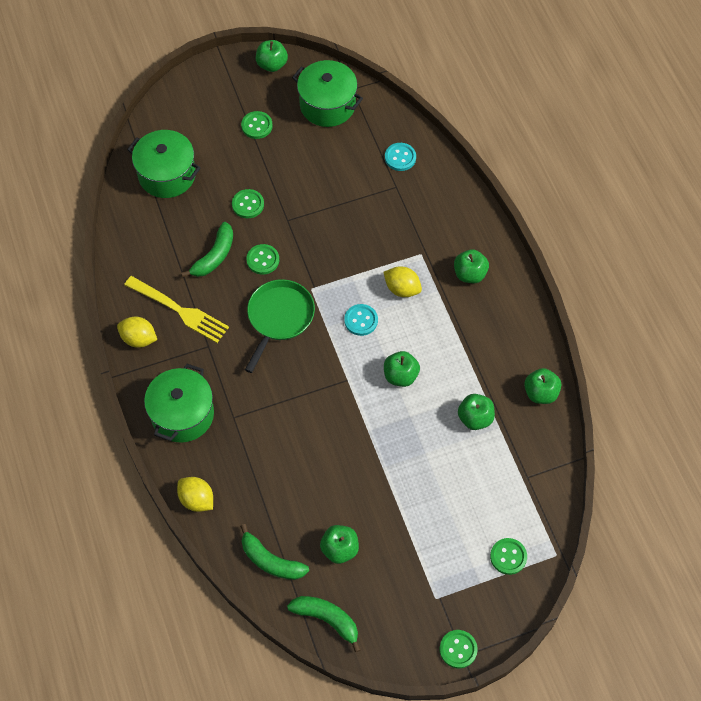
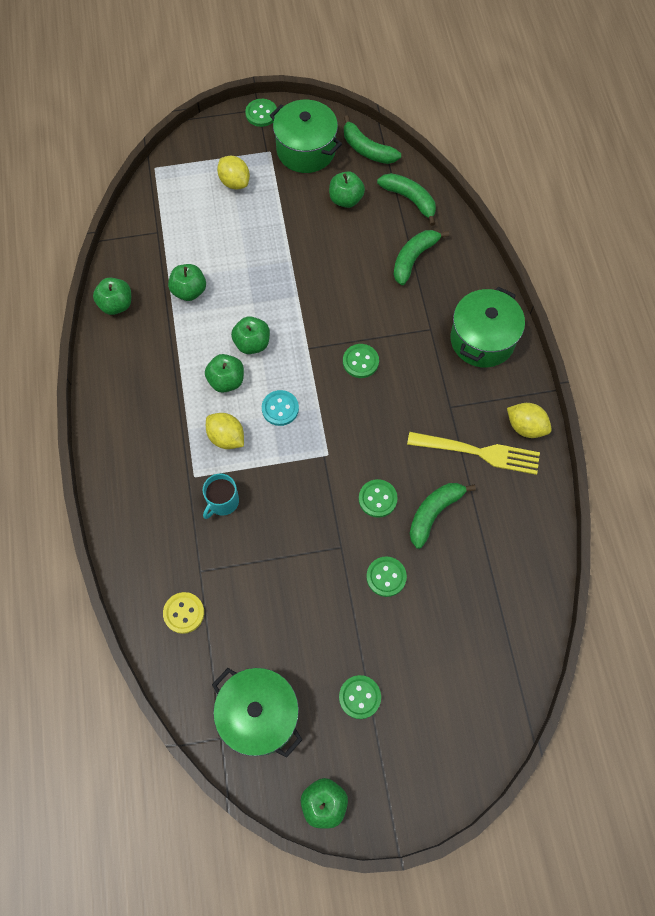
camera: 170 degrees left, 5 degrees up
yellow fork [124,276,229,343] -> yellow fork turned 150 degrees clockwise [407,432,540,475]
green pot [127,130,201,198] -> green pot moved to [270,100,342,173]
yellow lemon [177,477,213,512] -> yellow lemon moved to [217,156,250,189]
green pan [245,279,315,373] -> none
turquoise button [385,143,416,171] -> yellow button [163,592,204,634]
green apple [454,249,489,283] -> green apple moved to [205,354,244,393]
green button [490,538,527,575] -> green button moved to [343,344,379,378]
none -> turquoise mug [203,474,239,519]
none -> green banana [393,230,449,285]

